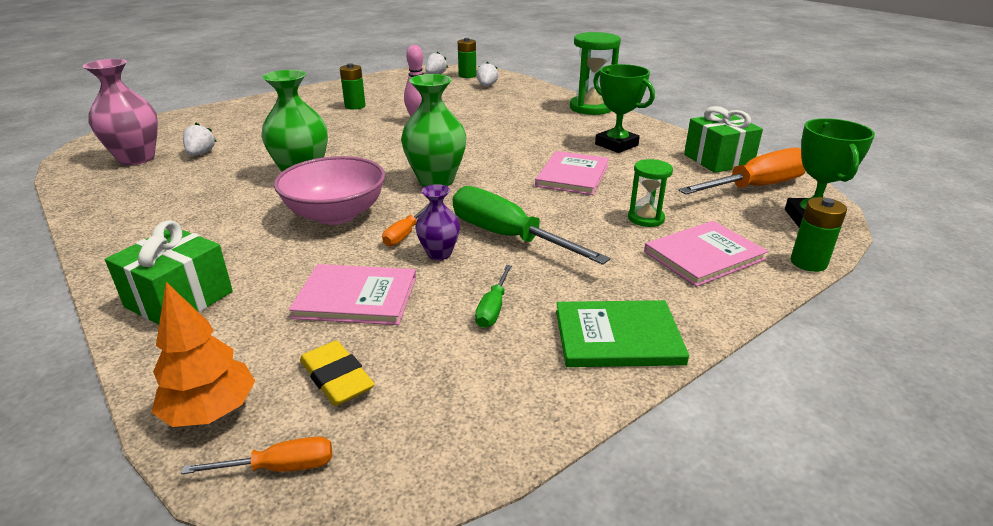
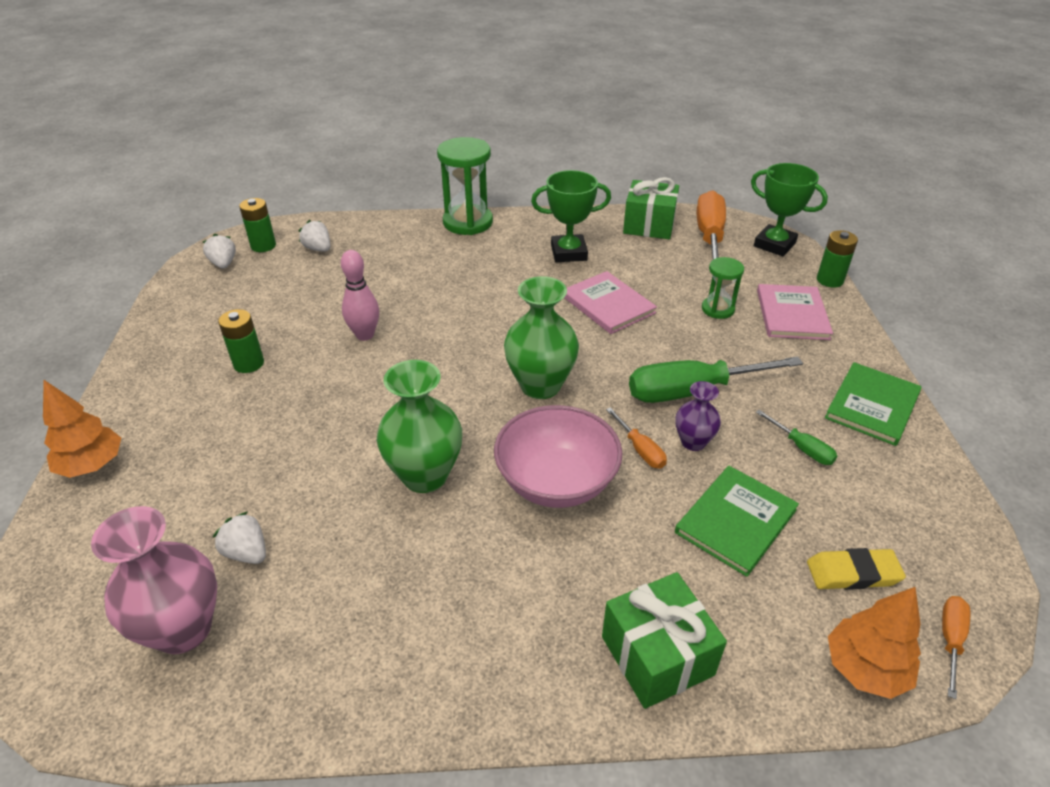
camera: 55 degrees left, 10 degrees up
pink book [289,264,416,325] -> green book [675,466,799,577]
none -> orange tree [43,380,121,478]

